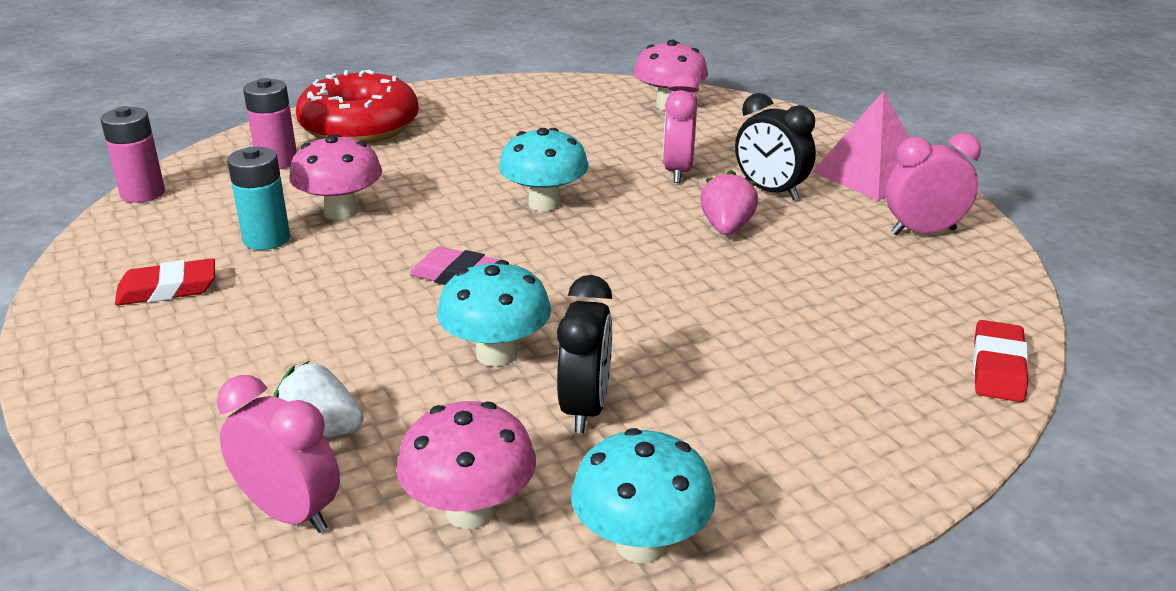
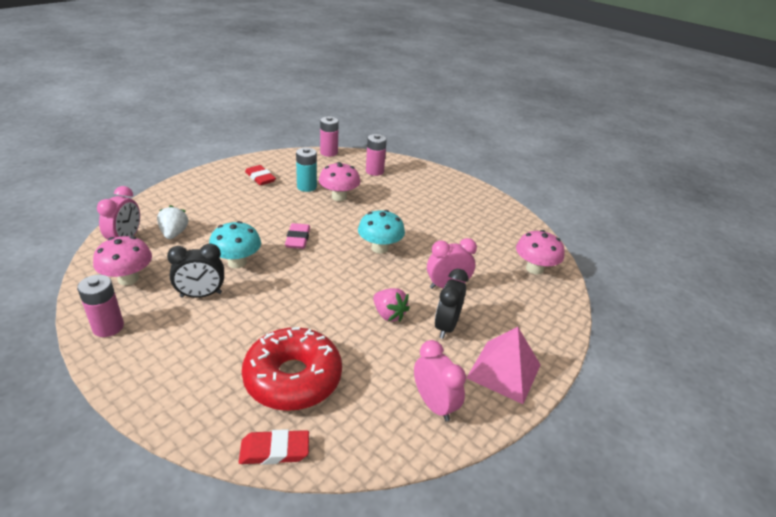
camera: 65 degrees right, 5 degrees up
red donut [296,70,419,144] -> red donut moved to [242,327,342,411]
turquoise mushroom [571,428,716,563] -> pink battery [77,275,124,337]
pink strawberry [700,170,758,235] -> pink strawberry turned 60 degrees clockwise [373,288,410,322]

